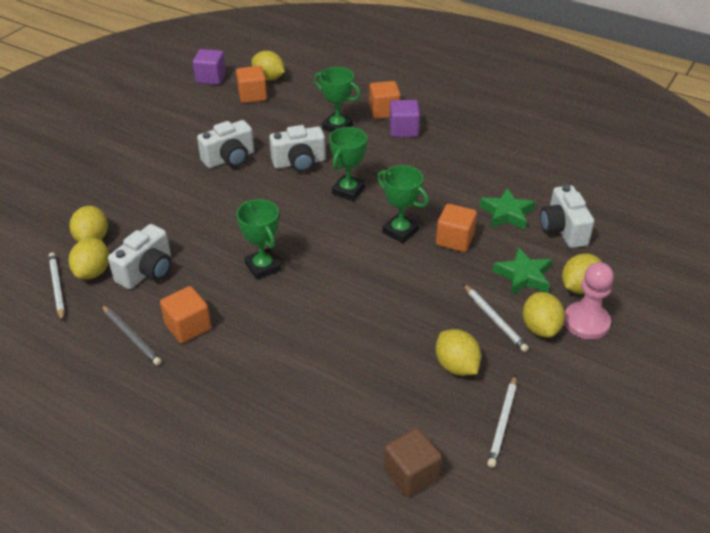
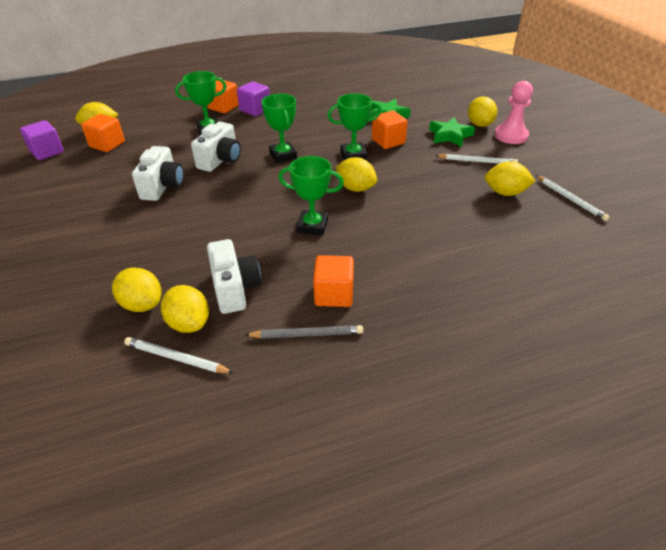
camera: 50 degrees left, 0 degrees up
brown cube [384,428,442,497] -> none
yellow lemon [523,292,565,337] -> yellow lemon moved to [336,157,377,192]
white camera [540,185,594,248] -> none

